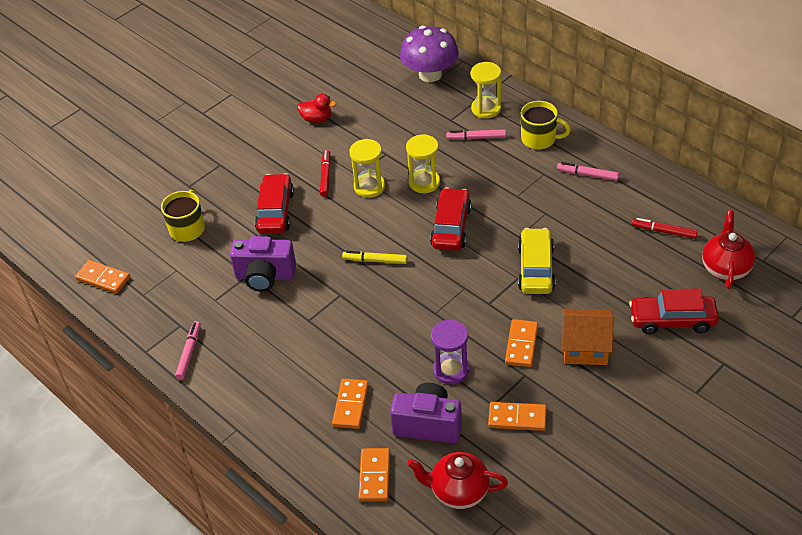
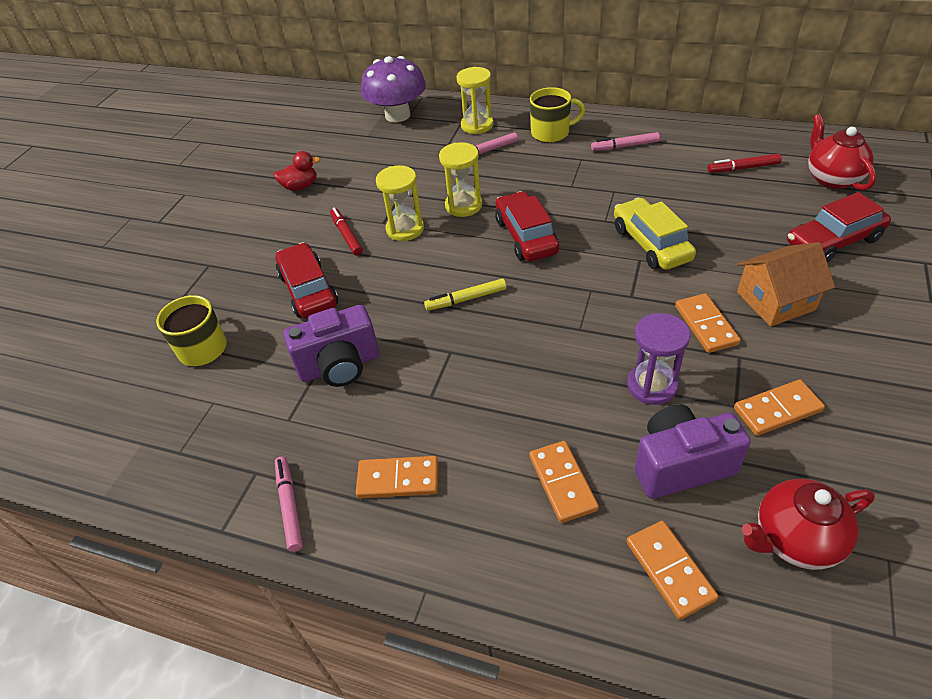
camera: 25 degrees left, 0 degrees up
orange domino [75,260,130,294] -> orange domino moved to [356,456,438,498]

